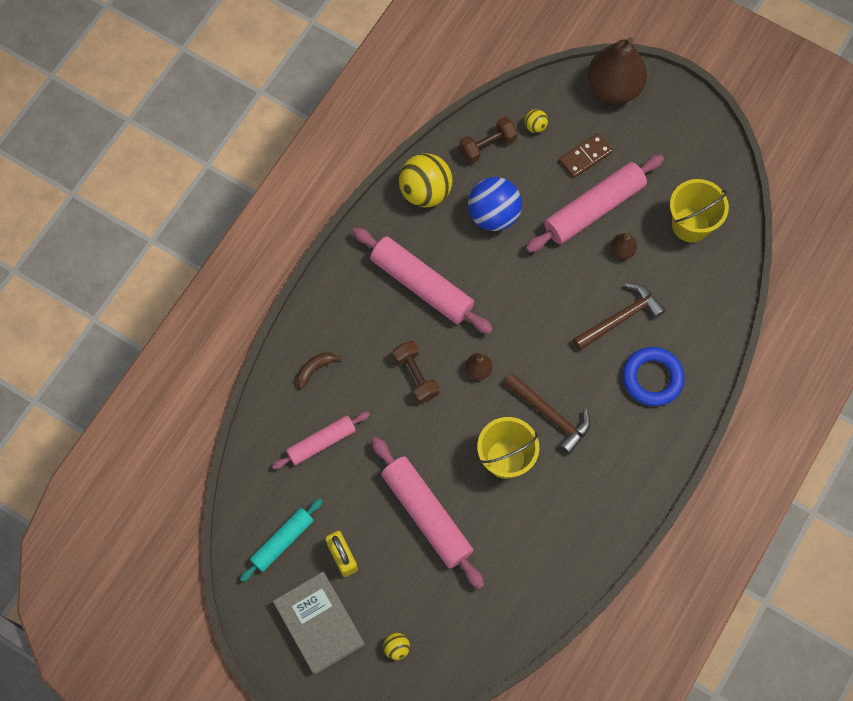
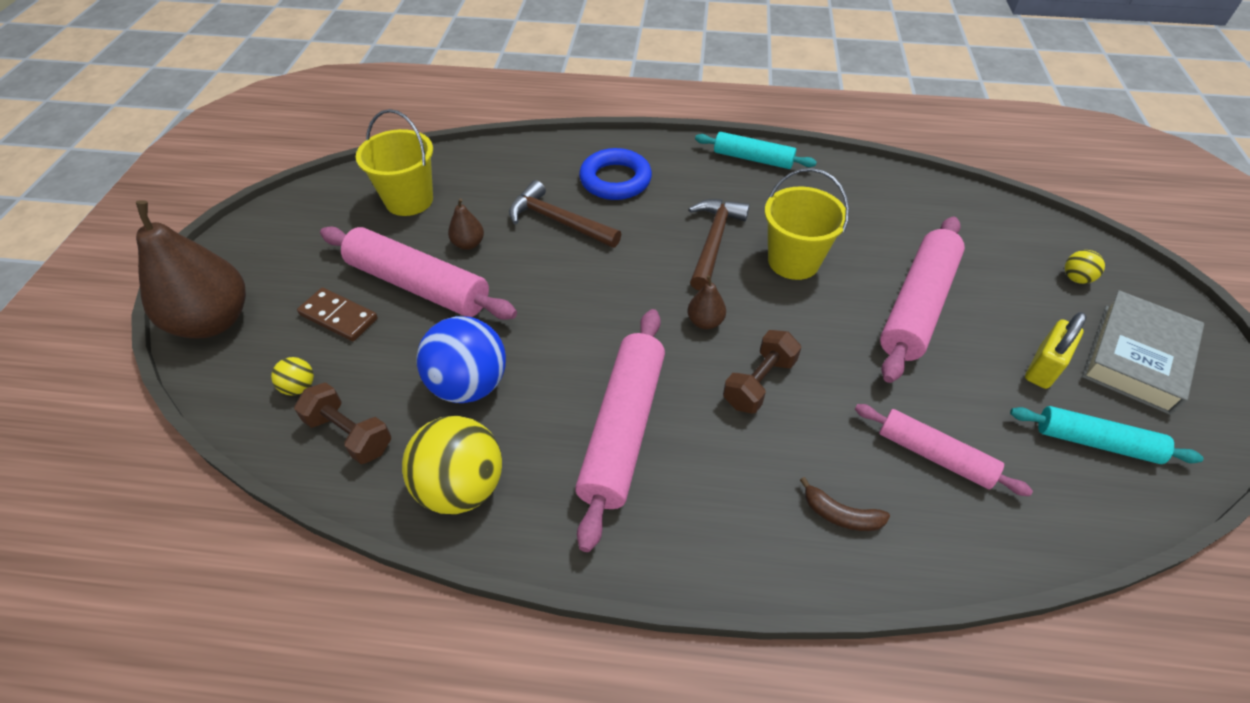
camera: 115 degrees left, 20 degrees down
none -> turquoise rolling pin [695,132,817,169]

